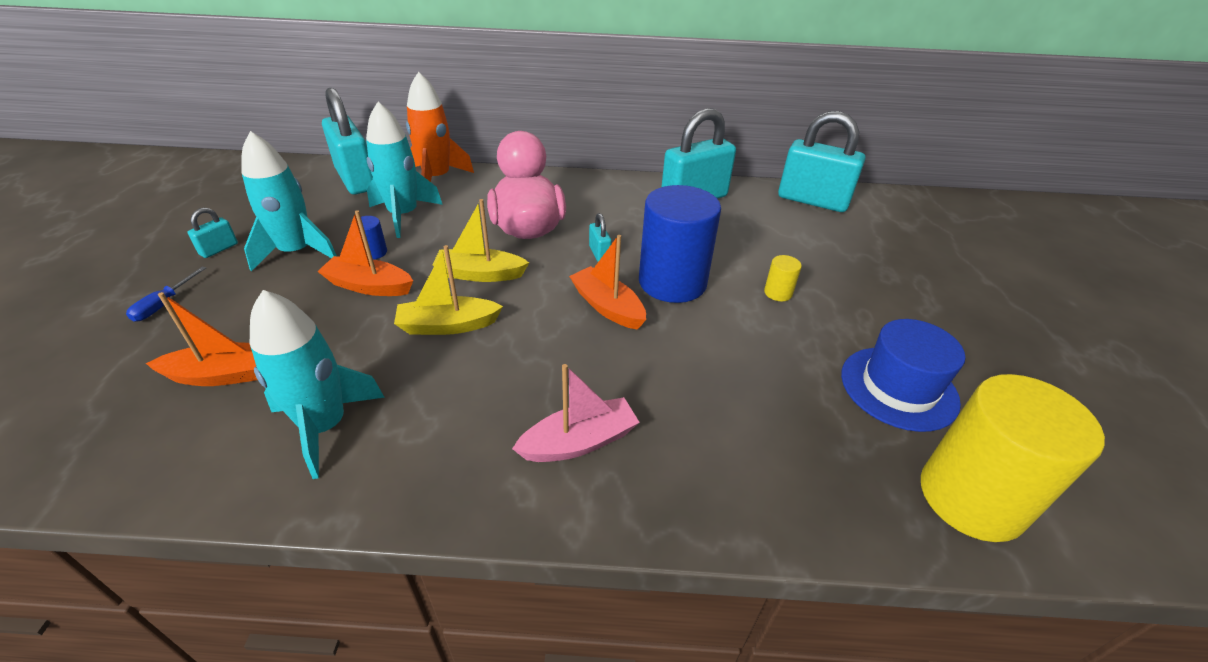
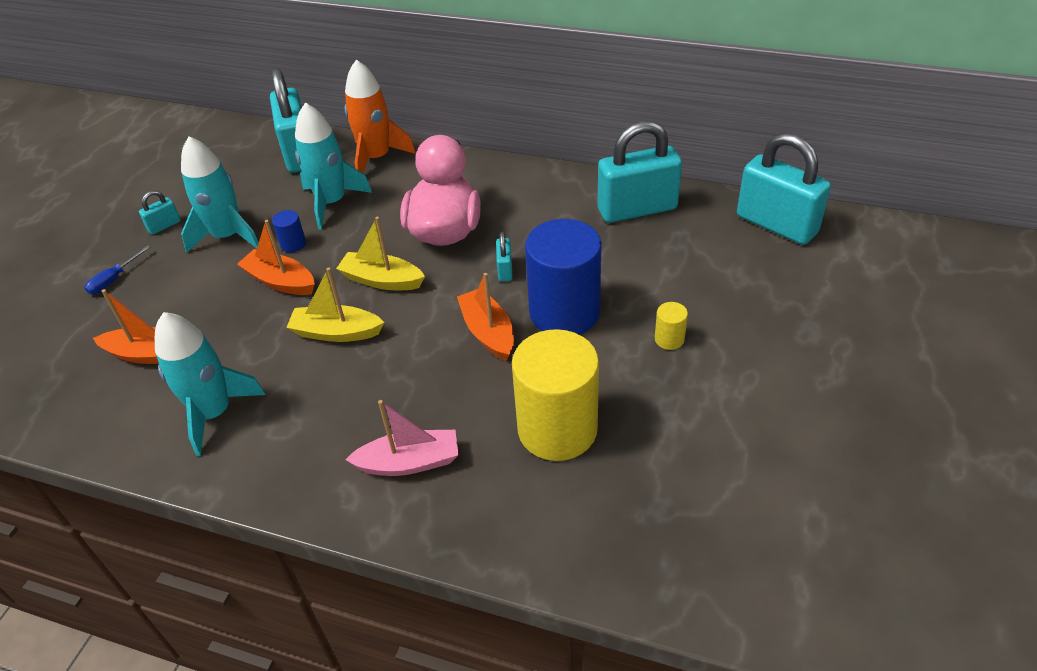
camera: 20 degrees right, 5 degrees up
blue hat [841,319,965,432] -> none
yellow cylinder [921,374,1105,542] -> yellow cylinder moved to [512,329,599,461]

